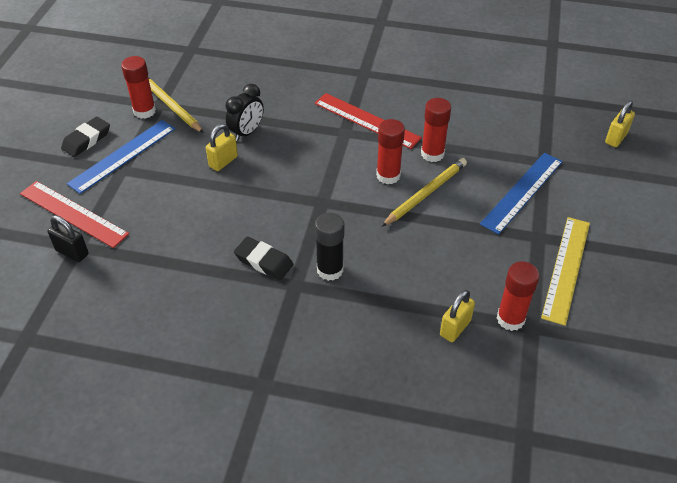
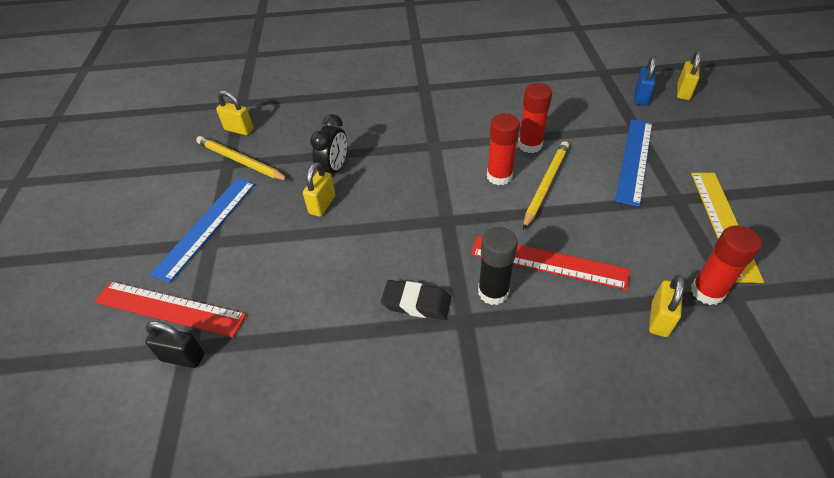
camera: 15 degrees left, 0 degrees up
black eraser [61,116,110,157] -> none
red glue stick [121,56,156,119] -> none
red ruler [314,93,422,149] -> red ruler moved to [471,236,630,290]
none -> yellow padlock [216,91,253,135]
none -> blue padlock [634,56,656,105]

